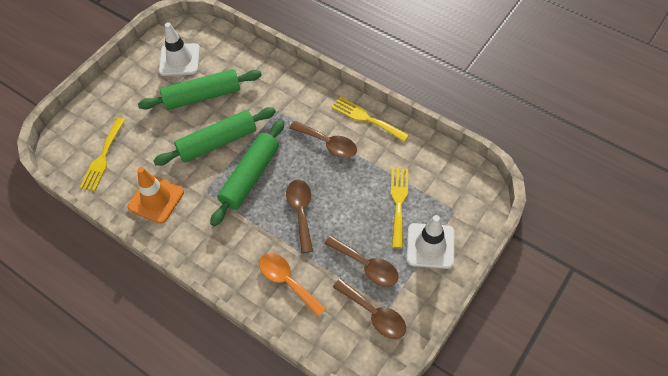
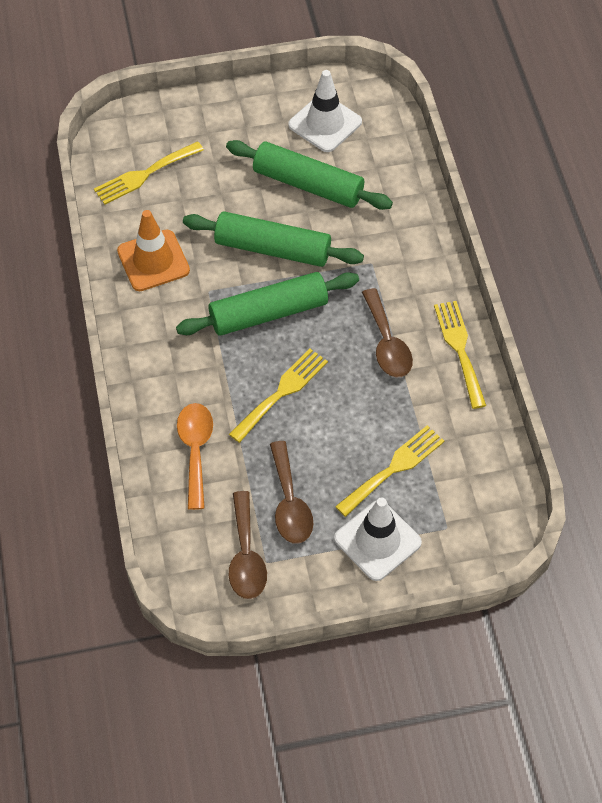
camera: 40 degrees right, 0 degrees up
brown spoon [286,180,313,253] -> yellow fork [229,349,328,443]

